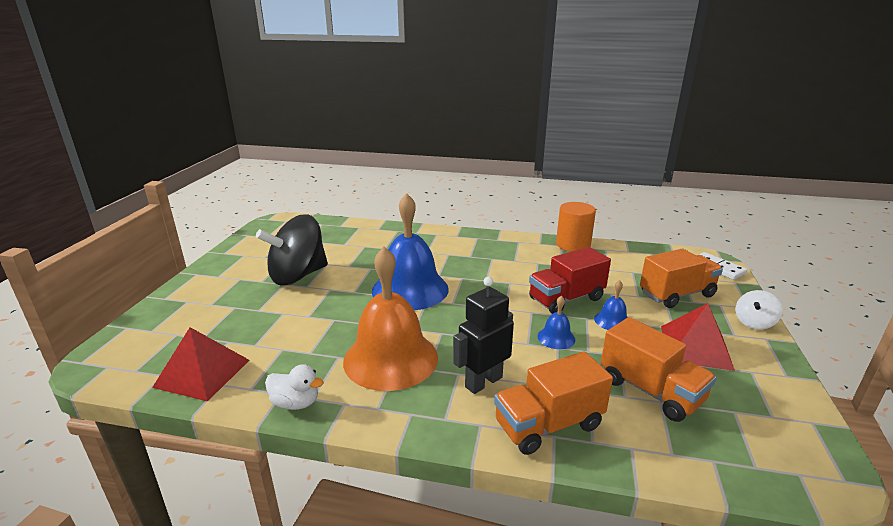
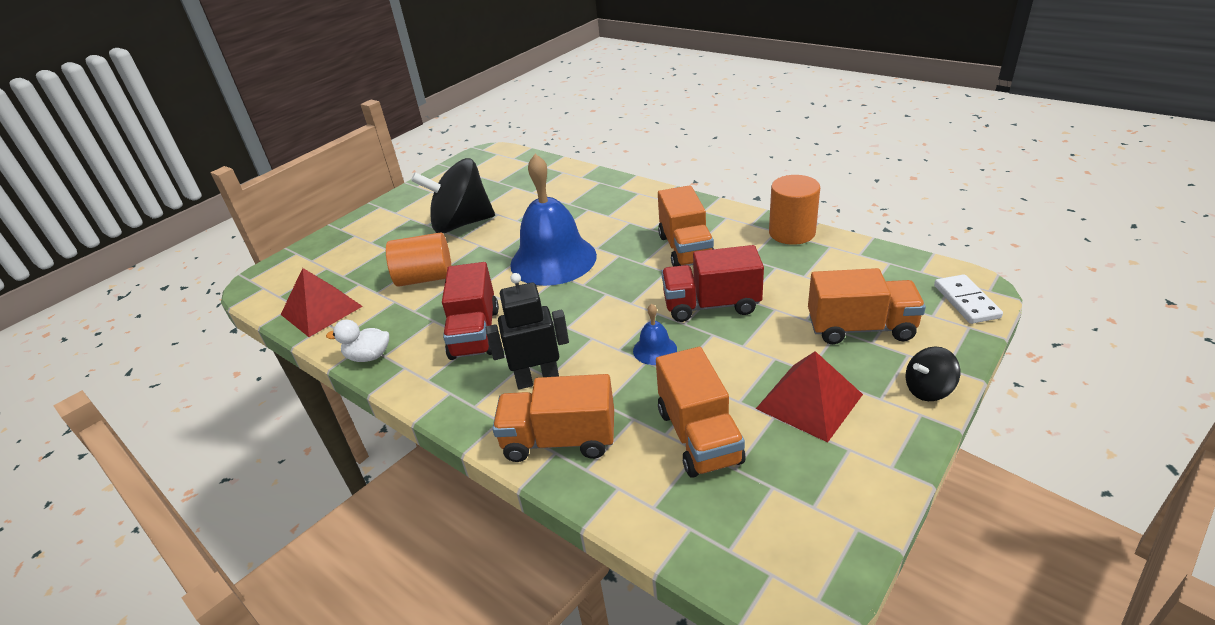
camera: 30 degrees right, 10 degrees up
white duck [265,364,324,410] -> white duck turned 135 degrees clockwise [326,319,389,362]
orange bell [343,247,438,391] -> red truck [442,262,499,360]
blue bell [594,280,628,330] -> none
white spinning top [736,290,783,329] -> black spinning top [906,346,960,401]
none -> orange cylinder [386,232,451,287]
none -> orange truck [658,185,714,266]

